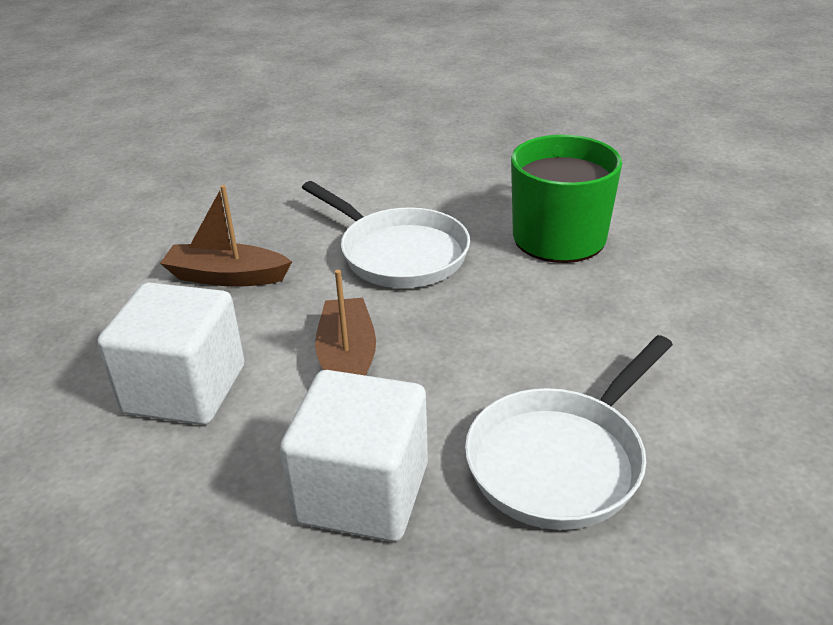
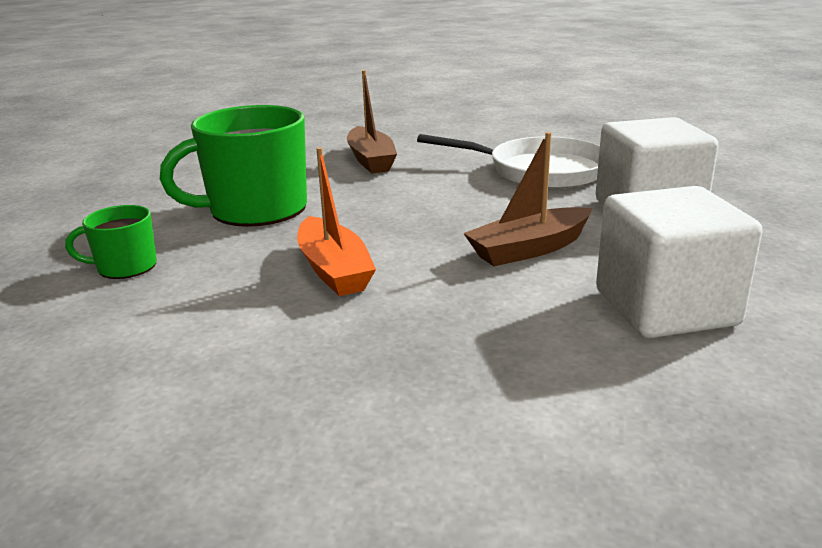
camera: 115 degrees left, 10 degrees down
brown boat [160,185,292,287] -> brown boat moved to [347,70,397,173]
white pan [302,181,470,288] -> orange boat [297,147,376,296]
none -> green mug [65,205,157,279]

